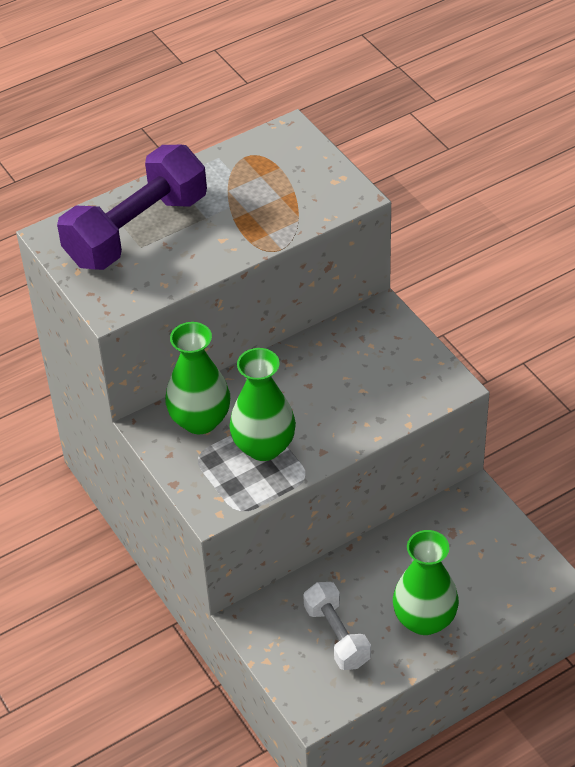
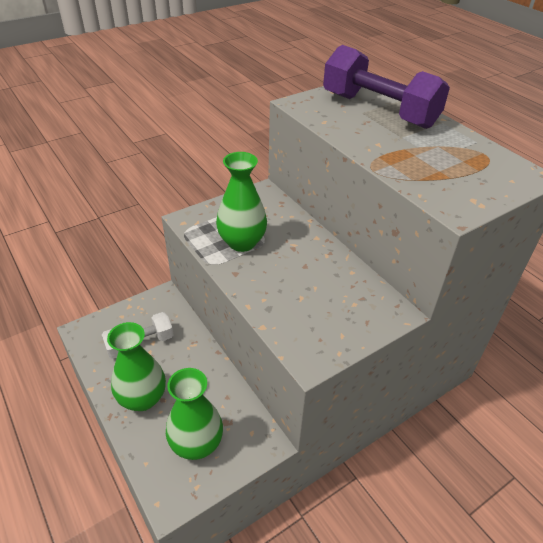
camera: 85 degrees right, 5 degrees down
green vase [165,322,230,434] -> green vase moved to [166,368,223,460]

